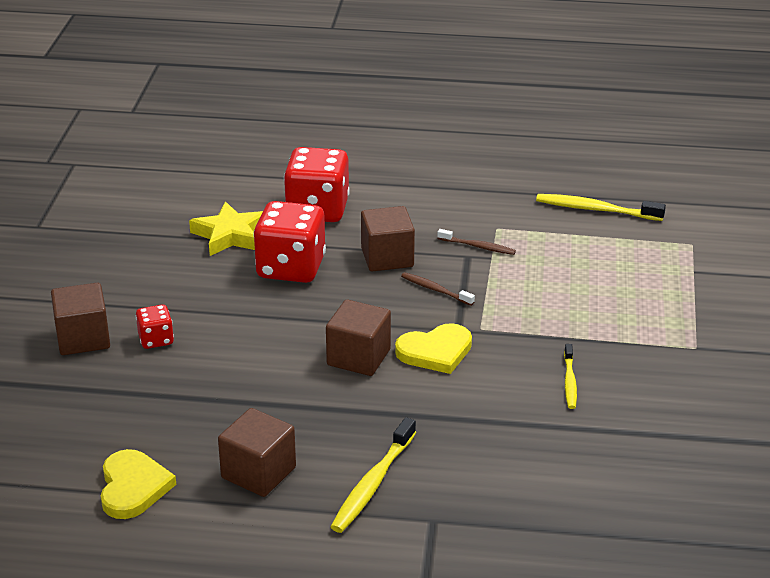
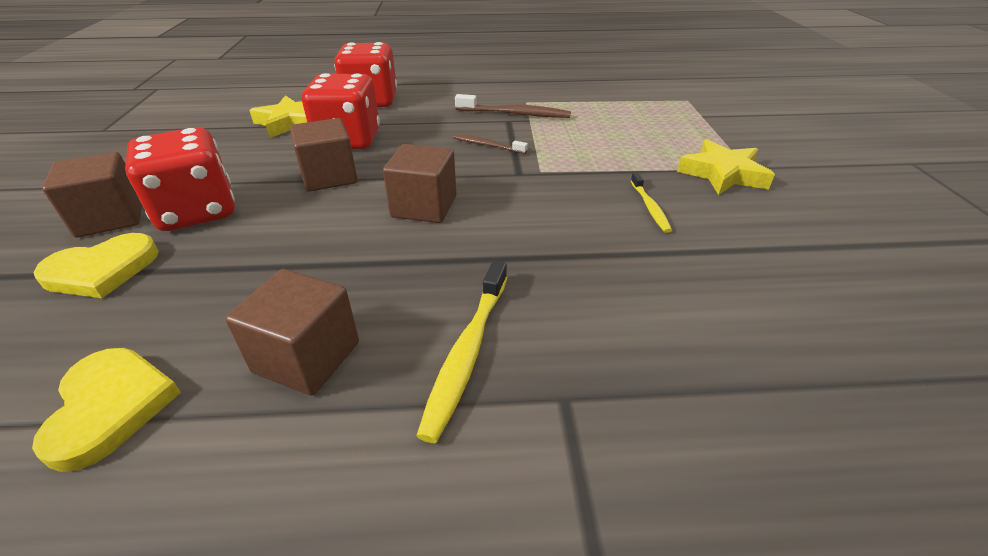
camera: 10 degrees left, 5 degrees up
red dice [136,305,174,349] -> red dice [125,127,235,231], size x2.03
brown cube [361,206,415,271] -> brown cube moved to [290,118,358,192]
yellow heart [395,323,472,374] -> yellow heart moved to [33,233,159,298]
brown toothbrush [437,229,516,255] -> brown toothbrush [455,94,571,118], size x1.64
yellow toothbrush [536,194,666,221] -> none
none -> yellow star [677,139,775,195]

